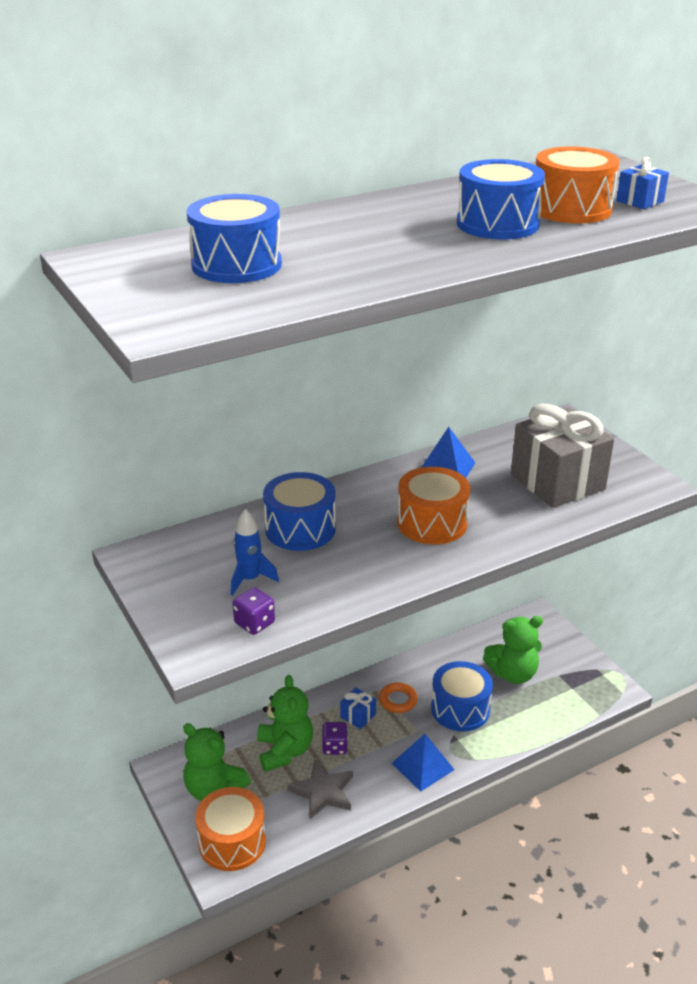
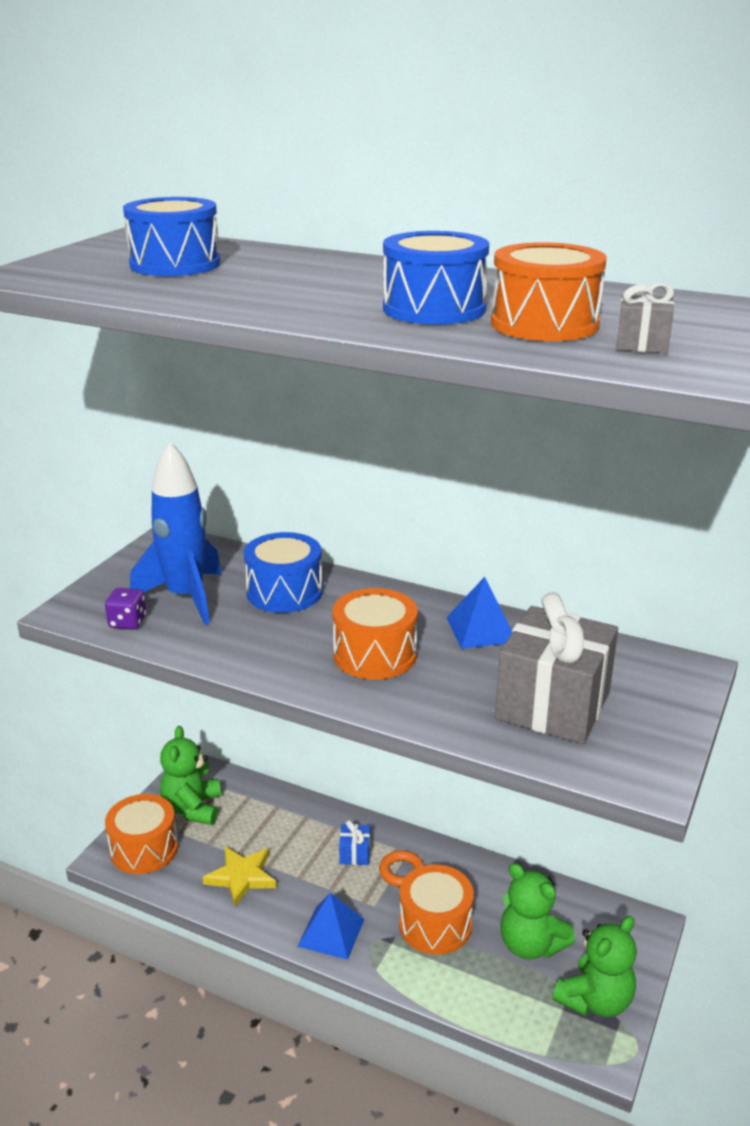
camera: 55 degrees right, 5 degrees down
blue rocket [231,509,279,596] -> blue rocket [130,441,222,625], size x1.91
green teddy bear [257,675,313,772] -> green teddy bear moved to [552,916,637,1017]
grey star [287,759,353,820] -> yellow star [202,847,276,906]
purple dice [322,722,348,755] -> none
blue drum [431,661,493,731] -> orange drum [399,864,474,955]
blue gift [616,157,669,209] -> grey gift [616,282,674,353]

